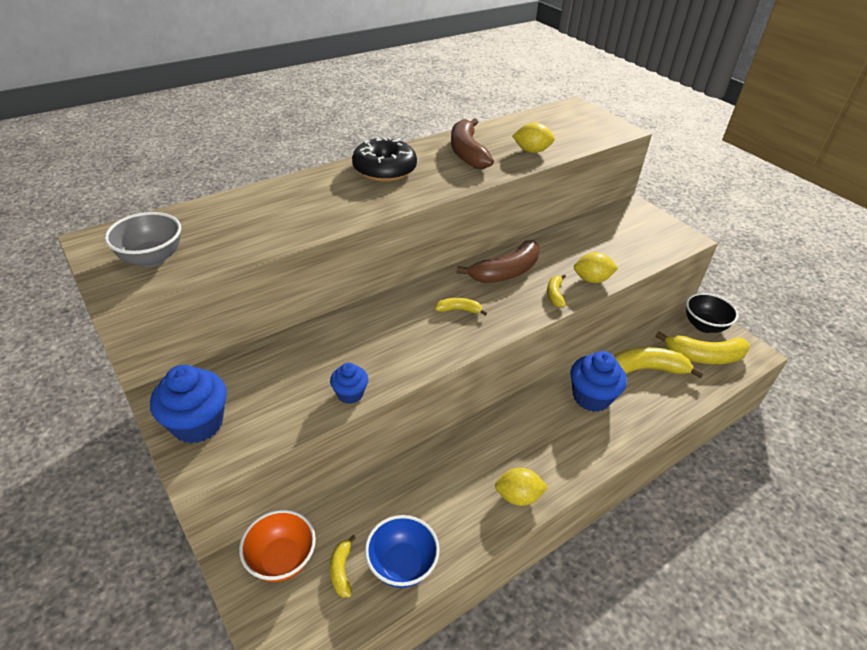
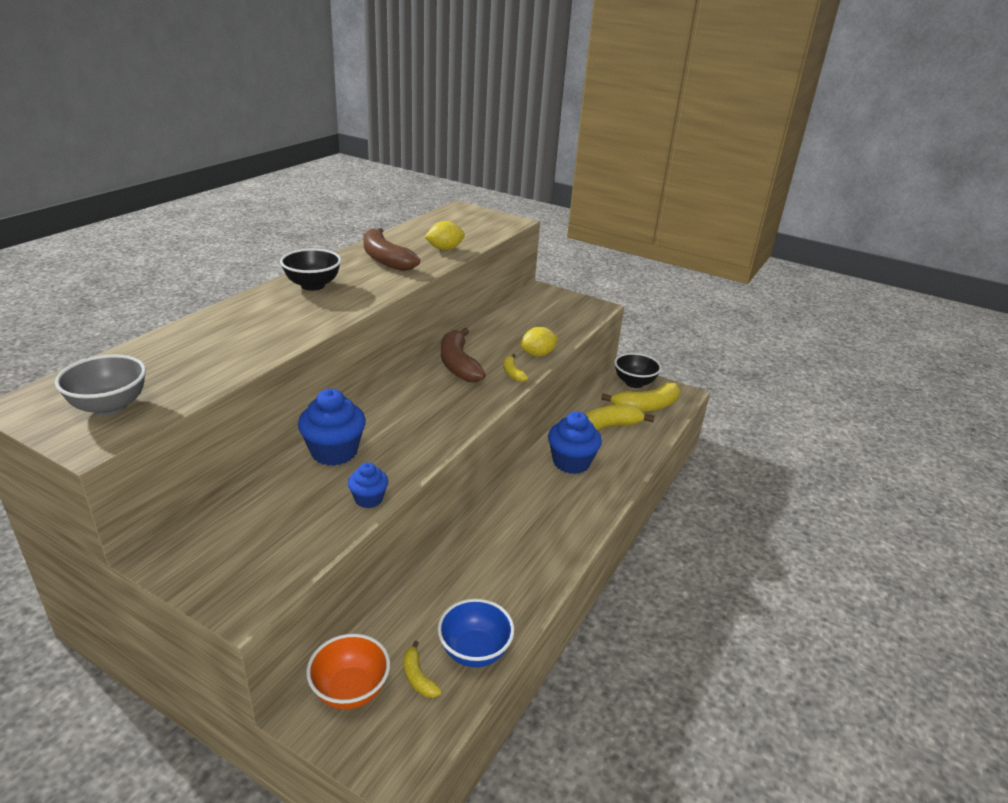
camera: 25 degrees left, 10 degrees down
blue cupcake [150,365,227,443] -> blue cupcake moved to [298,389,366,466]
black donut [352,136,417,182] -> black bowl [280,248,341,291]
yellow banana [435,298,487,315] -> none
brown banana [457,240,540,283] -> brown banana turned 135 degrees clockwise [441,328,486,382]
yellow lemon [495,468,548,506] -> none

